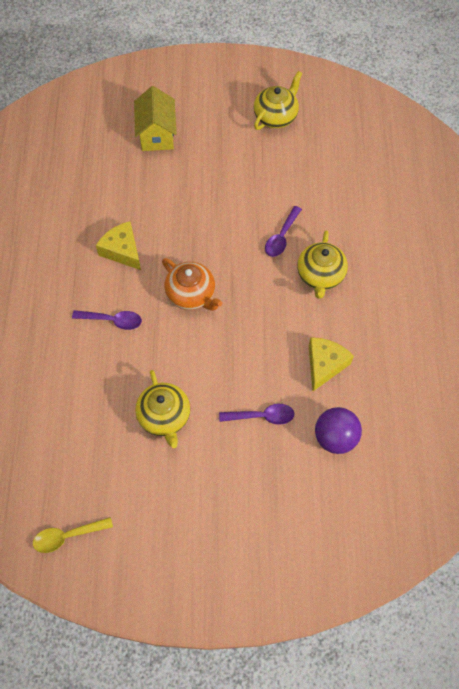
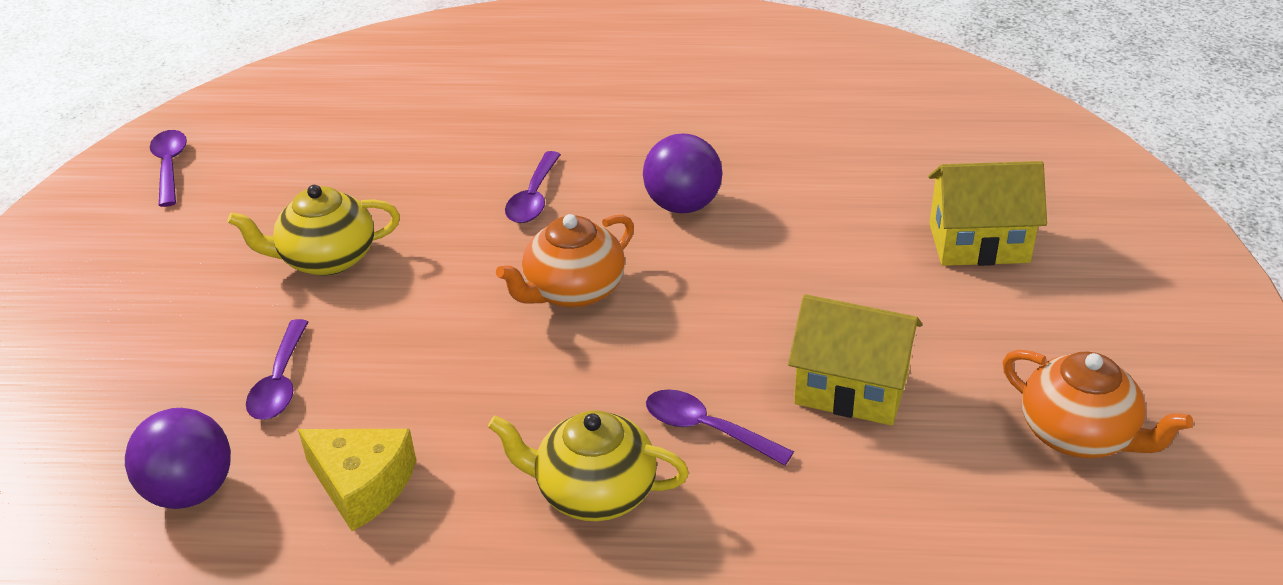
camera: 95 degrees right, 25 degrees down
yellow spoon [33,517,113,553] -> purple spoon [150,130,187,207]
yellow cheese [96,221,141,270] -> purple ball [643,133,722,213]
yellow teapot [254,71,302,130] -> orange teapot [1002,350,1193,458]
none -> yellow house [788,294,922,426]

